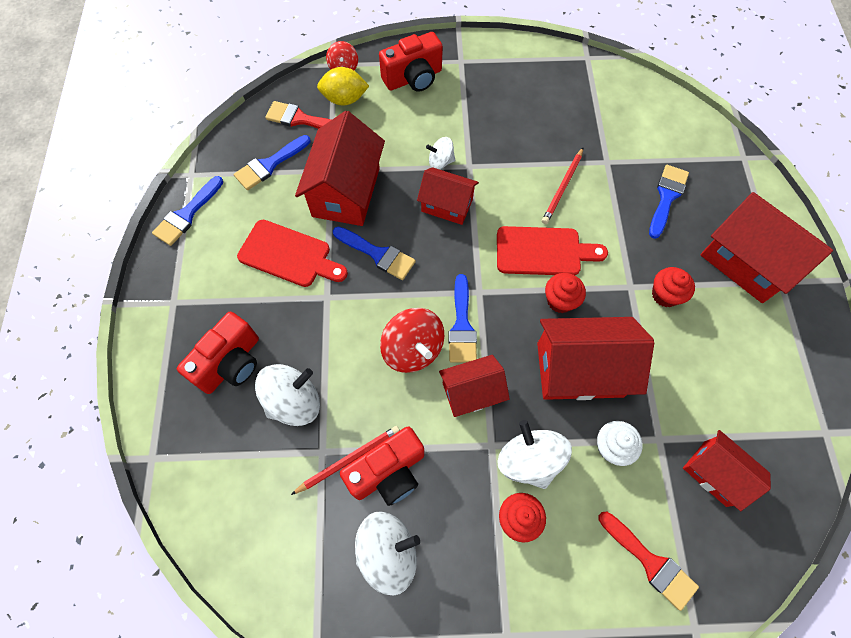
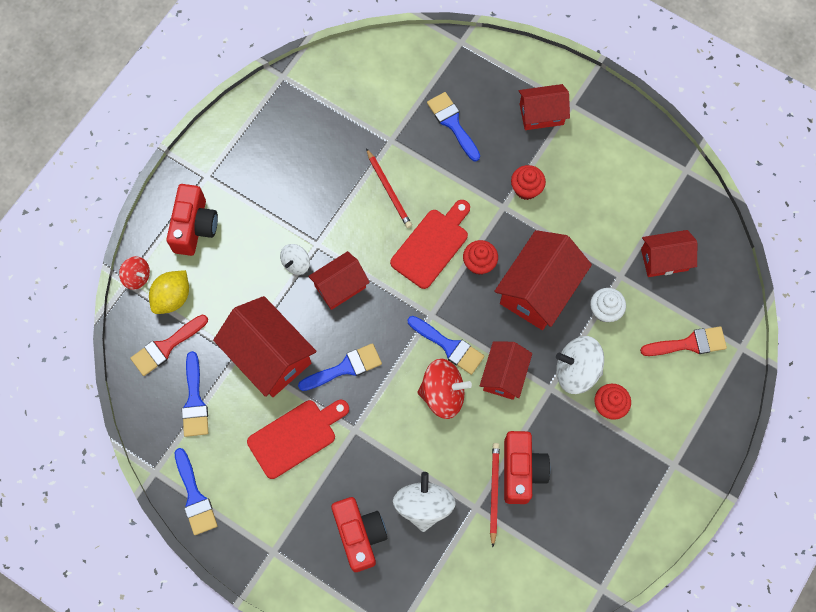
camera: 55 degrees left, 5 degrees up
white spinning top [355,511,420,596] -> none
red house [700,192,833,303] -> red house [519,84,570,130], size x0.61

